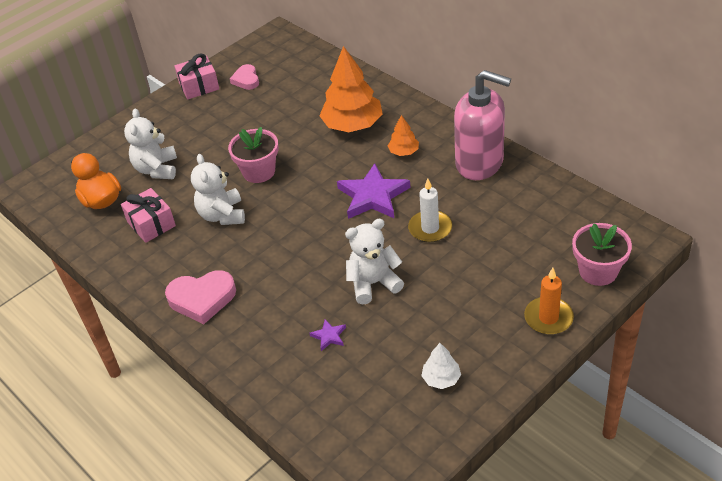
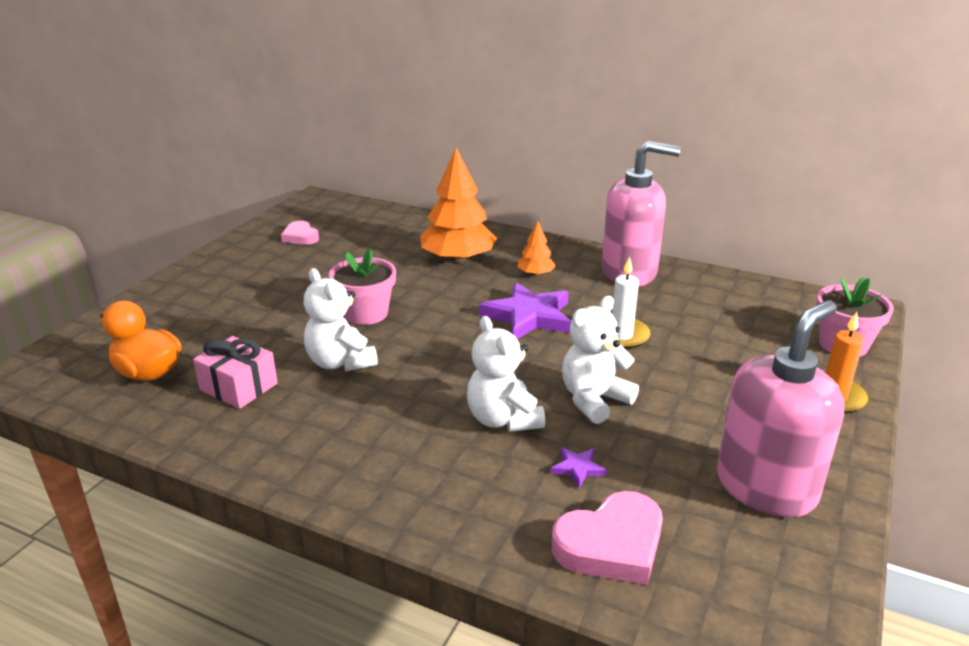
camera: 25 degrees left, 15 degrees down
white teddy bear [124,108,177,179] -> white teddy bear moved to [467,316,545,432]
pink heart [165,270,236,324] -> pink heart moved to [552,491,663,585]
pink gift [174,53,219,100] -> none
white tree [421,343,461,389] -> pink soap dispenser [717,300,845,517]

